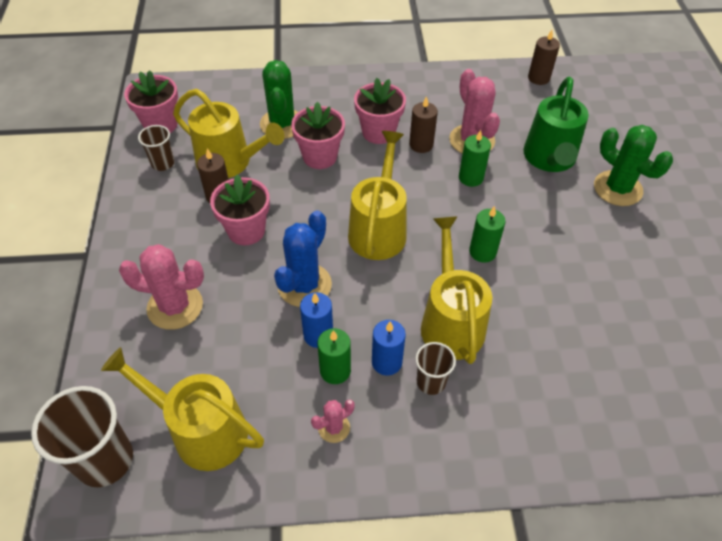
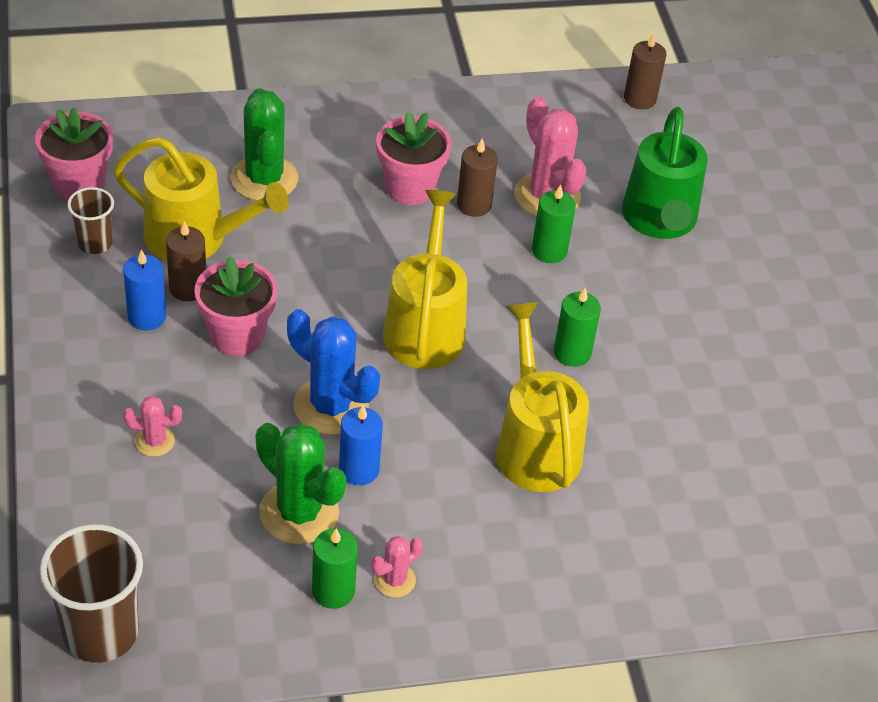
camera: 10 degrees left, 5 degrees down
yellow watering can [101,347,264,471] -> none
pink cactus [119,244,204,330] -> pink cactus [123,396,182,457], size x0.52
blue cactus [274,210,332,307] -> blue cactus turned 75 degrees counterclockwise [287,309,380,435]
pink flower pot [291,102,345,169] -> none
green candle [318,328,351,384] -> green candle moved to [312,528,358,609]
blue candle [372,320,406,376] -> blue candle moved to [123,249,166,330]
brown cup [415,342,456,395] -> none
green cactus [594,125,673,206] -> green cactus moved to [256,423,346,544]

